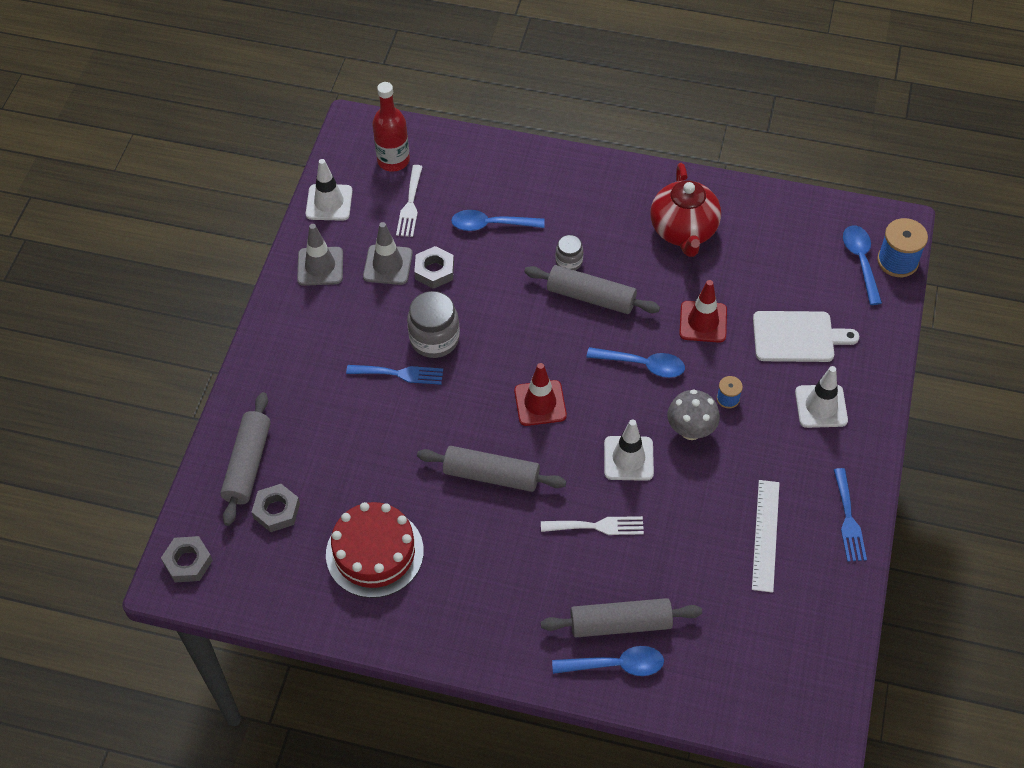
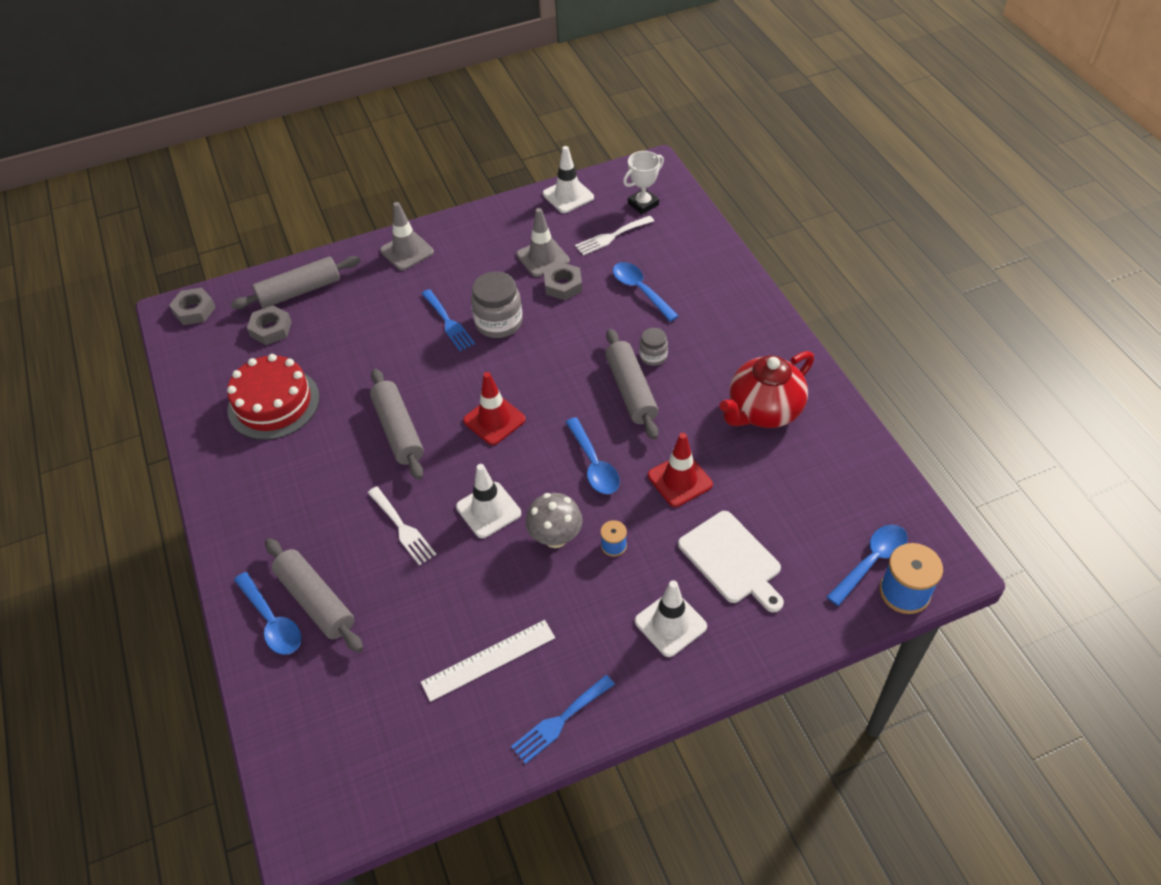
camera: 55 degrees right, 5 degrees down
grey traffic cone [297,224,343,286] -> grey traffic cone moved to [380,202,434,271]
red bottle [372,82,410,172] -> white trophy [623,151,664,214]

